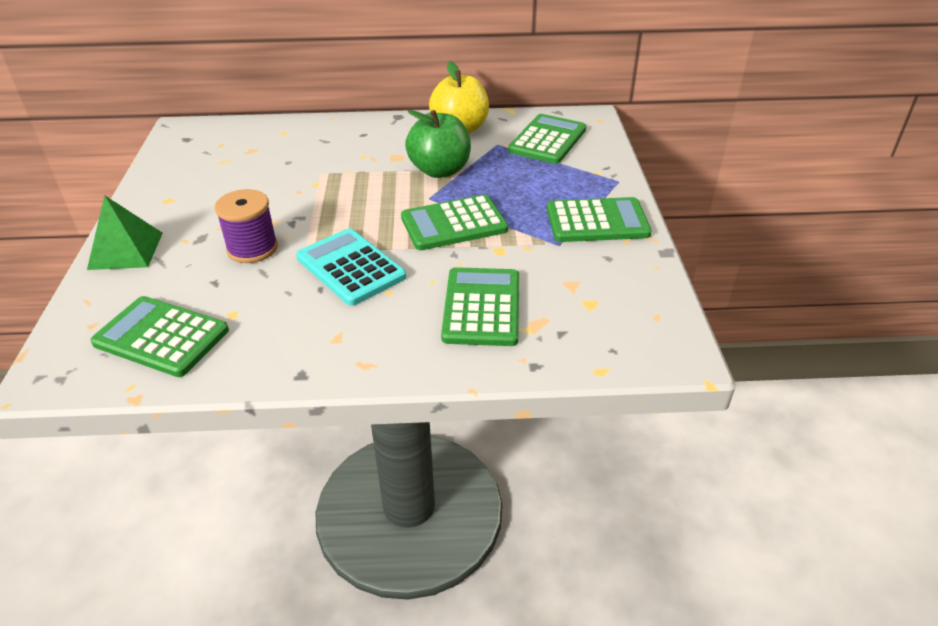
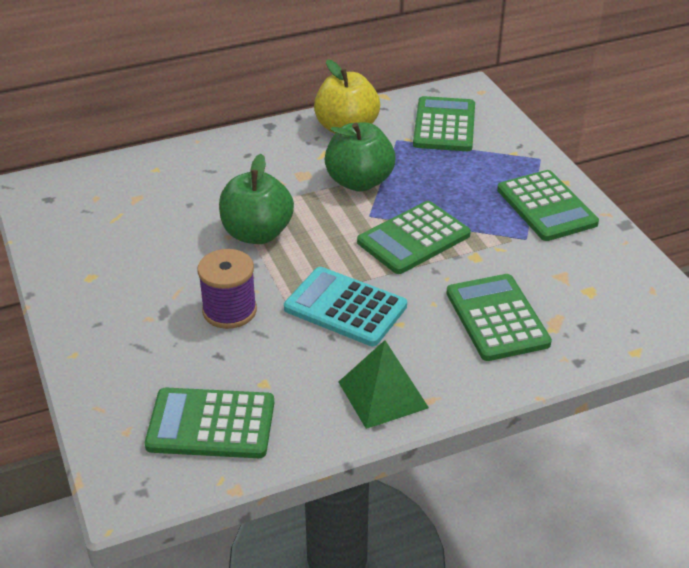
camera: 20 degrees left, 0 degrees up
green pyramid [87,195,163,270] -> green pyramid moved to [339,340,429,429]
green calculator [547,197,652,242] -> green calculator turned 90 degrees clockwise [497,170,599,241]
none -> green apple [219,154,294,244]

